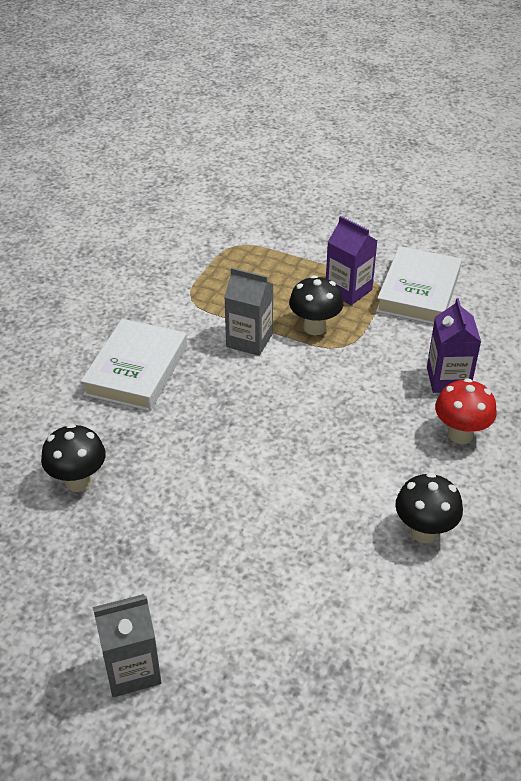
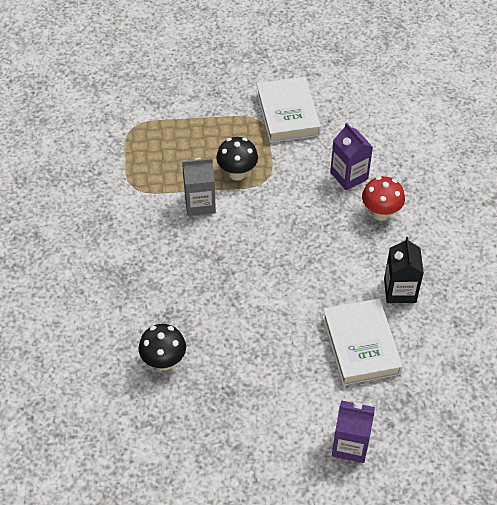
camera: 30 degrees left, 10 degrees up
white book [81,319,187,411] -> white book moved to [323,299,403,386]
grey carton [93,594,161,697] -> none
purple carton [326,216,377,305] -> purple carton moved to [332,400,375,463]
black mushroom [395,473,463,543] -> black carton [384,237,424,303]

